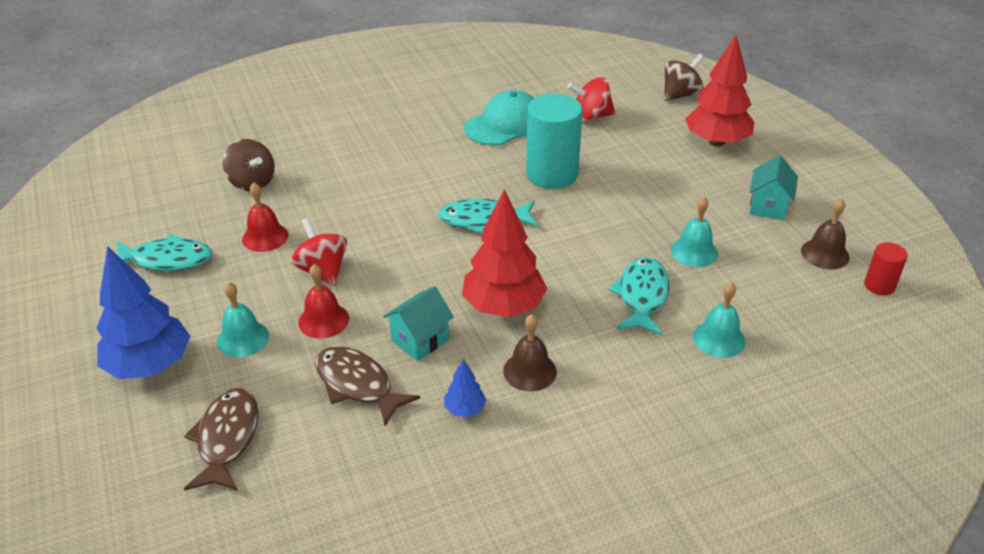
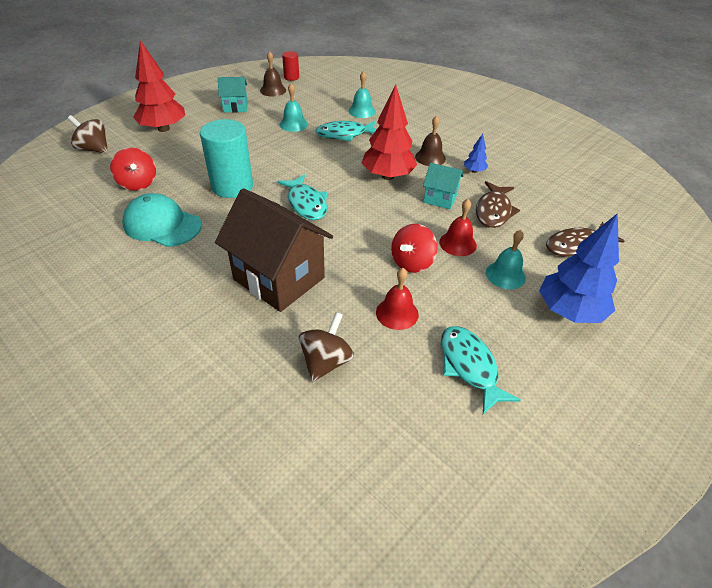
camera: 115 degrees left, 5 degrees up
none -> brown house [215,188,333,312]

